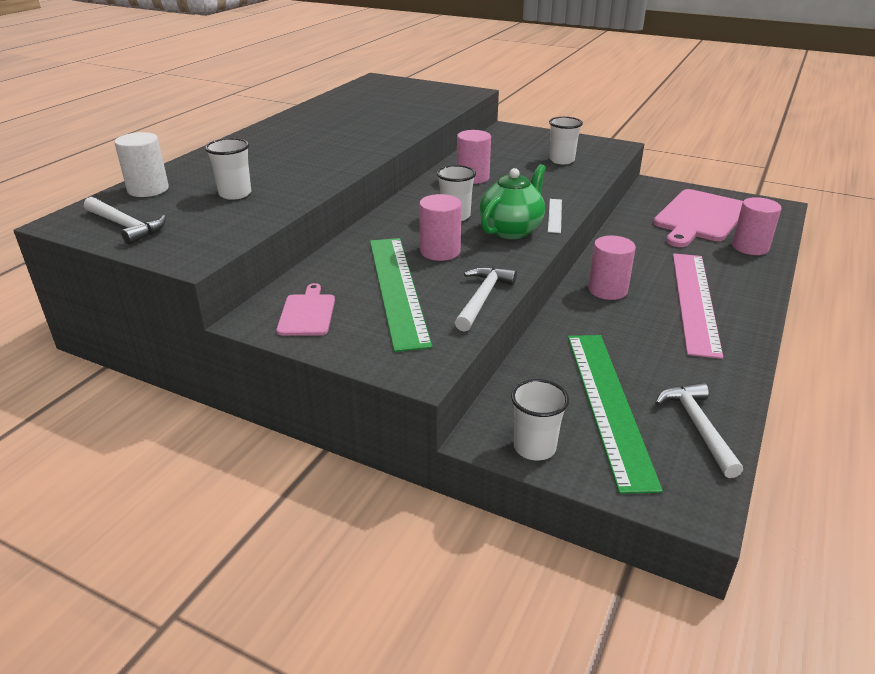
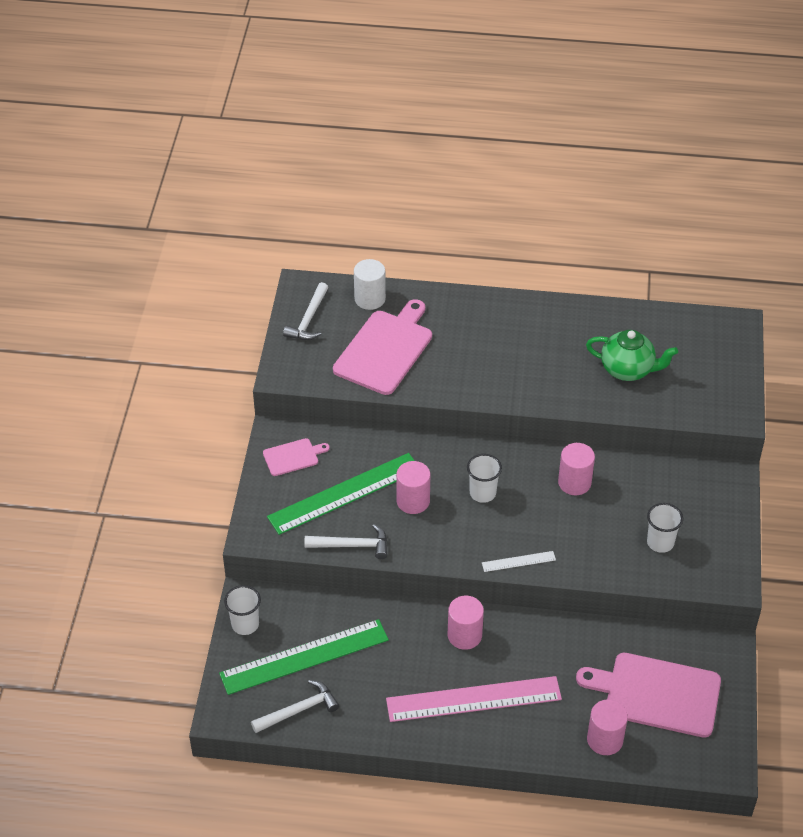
camera: 70 degrees right, 15 degrees up
white cup [205,138,251,200] -> pink cutting board [333,299,432,395]
green teapot [480,164,546,239] -> green teapot moved to [586,330,678,381]

